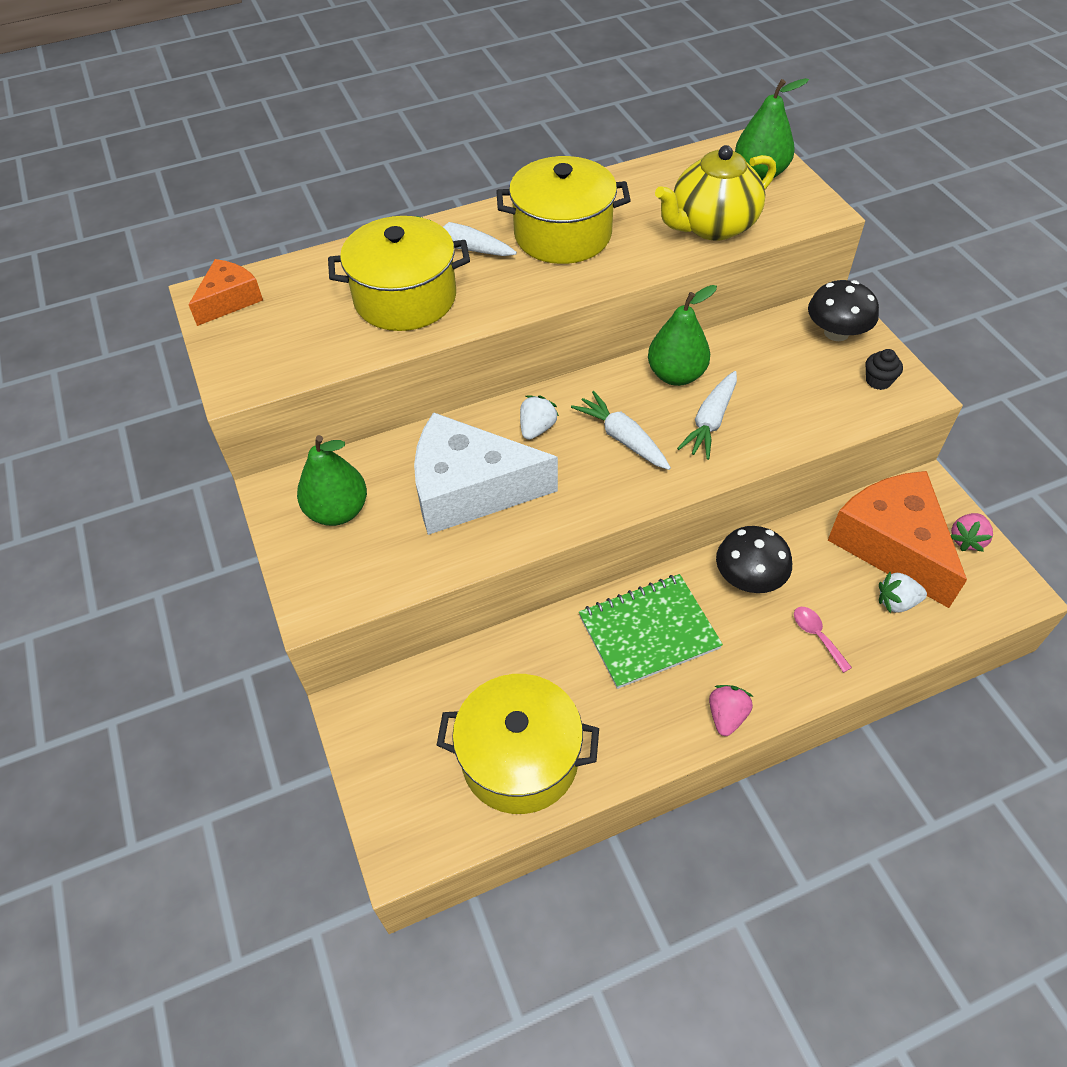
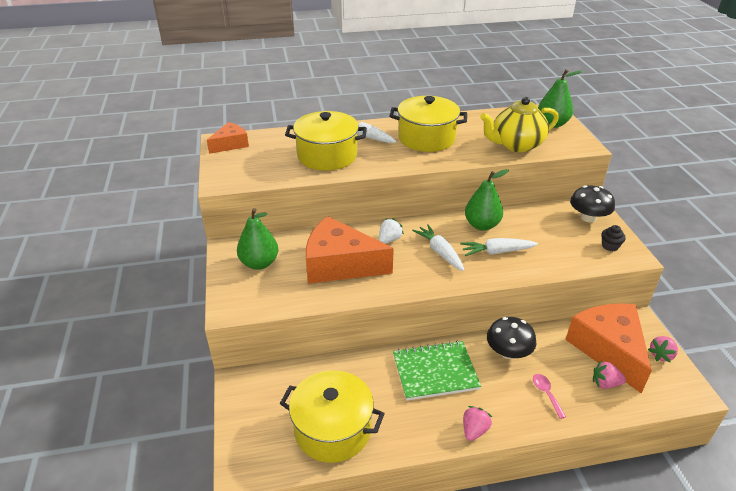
camera: 10 degrees right, 15 degrees down
white cheese [414,412,558,535] -> orange cheese [306,216,394,284]
white carrot [677,371,737,460] -> white carrot turned 45 degrees clockwise [460,238,538,256]
white strawberry [879,572,927,613] -> pink strawberry [593,361,626,389]

